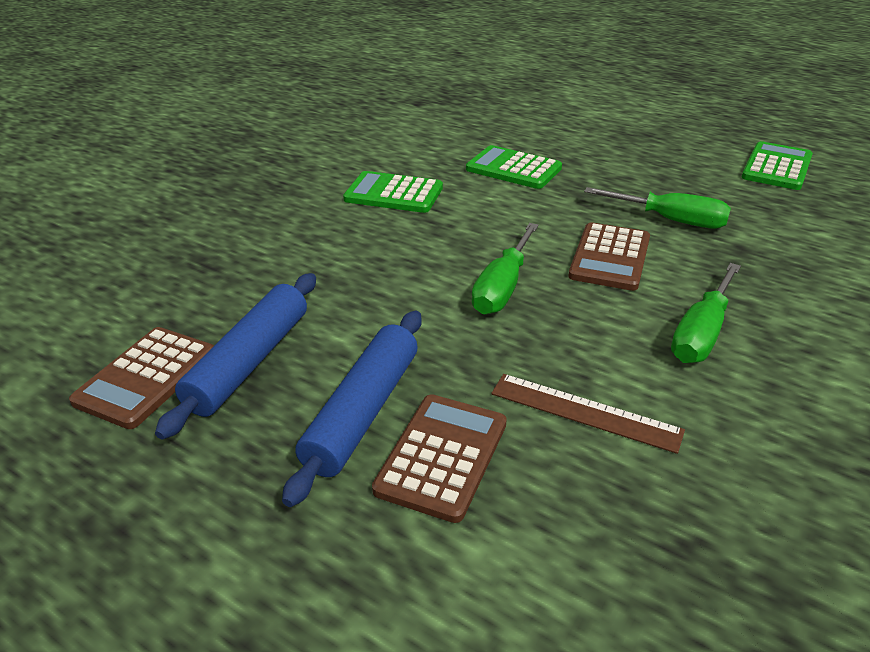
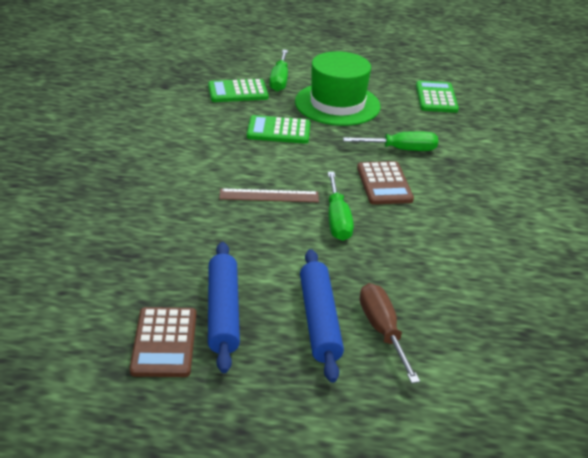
camera: 30 degrees left, 0 degrees up
green calculator [343,171,443,213] -> green calculator moved to [208,79,269,102]
brown calculator [372,394,507,523] -> brown screwdriver [360,283,420,383]
brown ruler [491,374,685,454] -> brown ruler moved to [219,189,319,202]
green screwdriver [671,263,741,363] -> green screwdriver moved to [269,50,288,92]
none -> green hat [295,51,381,126]

